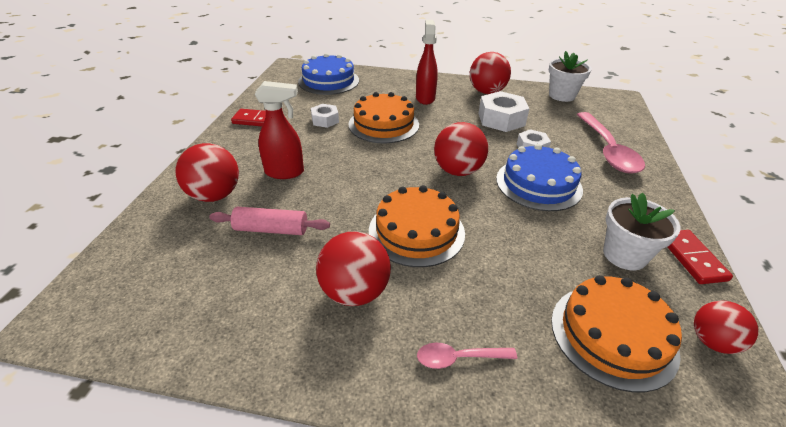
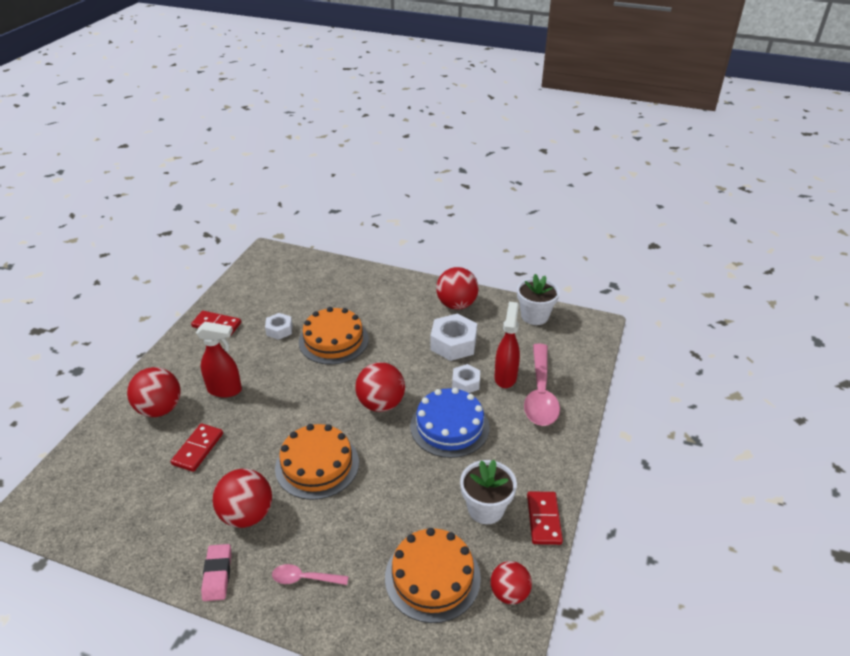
camera: 10 degrees right, 0 degrees up
pink rolling pin [209,207,330,235] -> red domino [171,423,223,472]
blue cake [298,53,359,95] -> none
red spray bottle [416,20,438,105] -> red spray bottle moved to [494,302,520,388]
none -> pink eraser [201,544,231,601]

